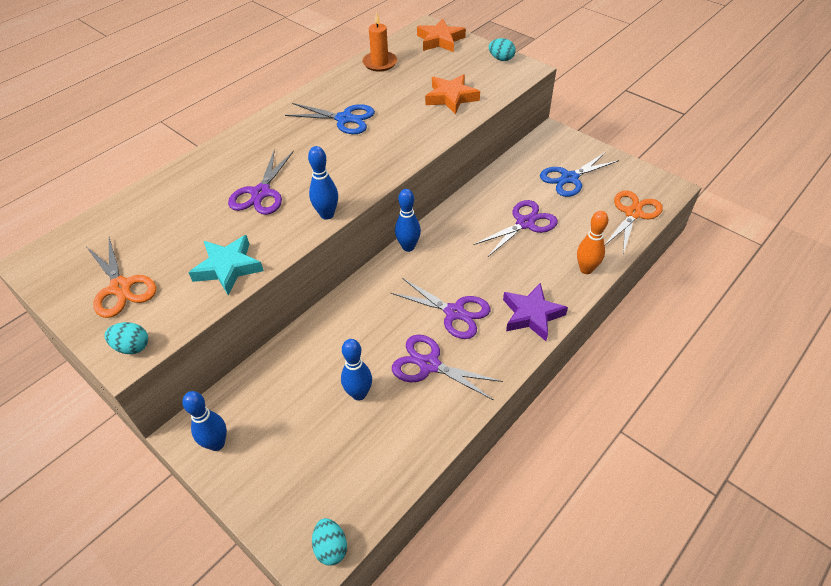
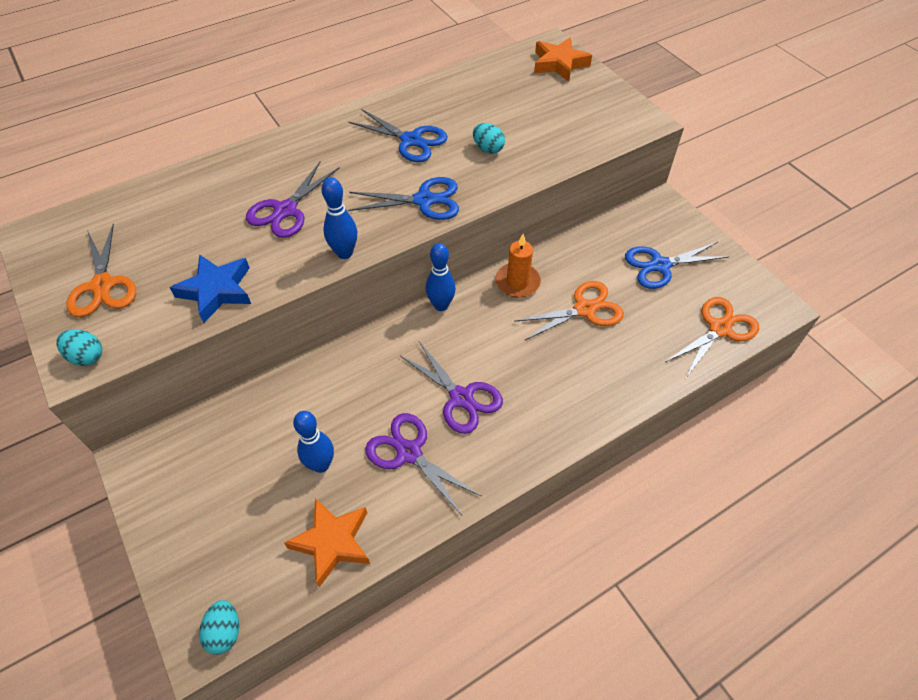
camera: 15 degrees right, 5 degrees up
blue bowling pin [182,391,227,451] -> none
turquoise star [188,235,264,295] -> blue star [170,254,251,323]
orange candle [362,12,397,72] -> orange candle moved to [495,234,541,298]
orange star [425,74,480,115] -> orange star moved to [284,498,370,587]
purple scissors [473,200,558,257] -> orange scissors [514,281,624,341]
turquoise egg [489,38,516,61] -> turquoise egg moved to [473,123,505,154]
purple star [503,283,568,341] -> none
orange bowling pin [577,211,608,274] -> none
none -> blue scissors [348,177,459,220]

